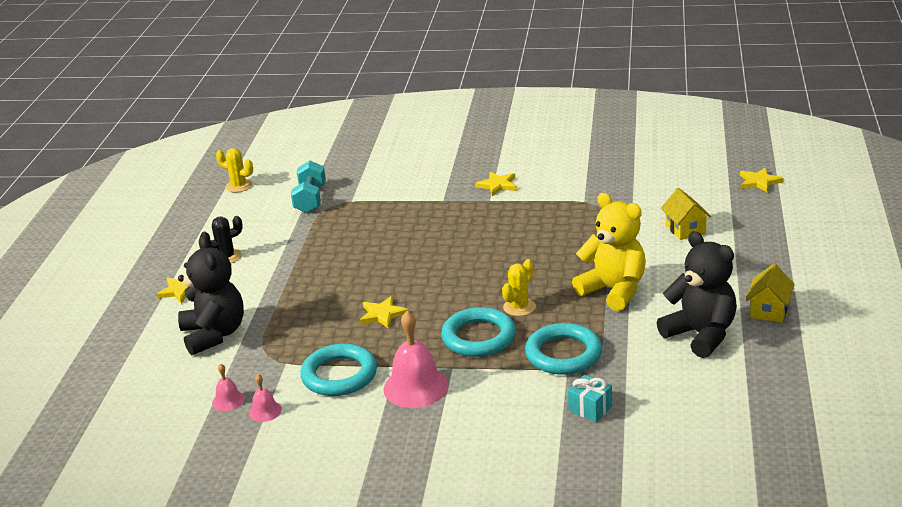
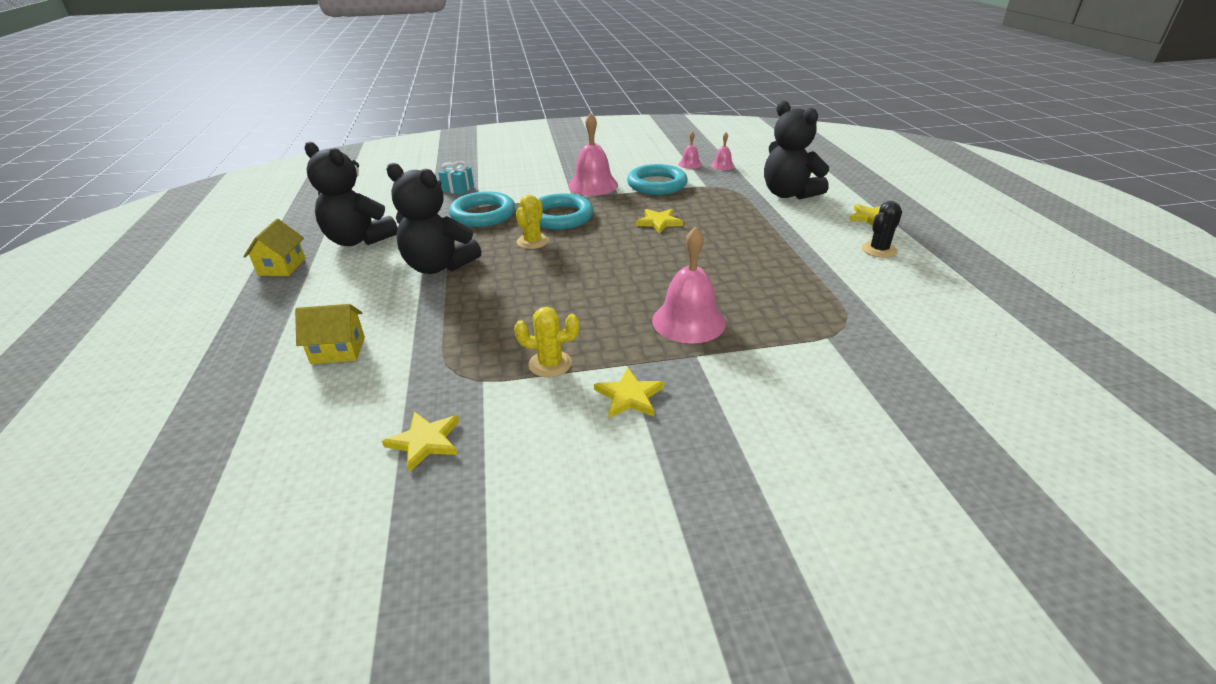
camera: 160 degrees right, 5 degrees up
yellow cactus [216,148,253,193] -> yellow cactus moved to [514,307,579,378]
turquoise dumbbell [291,161,326,213] -> none
yellow teddy bear [572,193,646,311] -> black teddy bear [386,163,481,274]
yellow house [661,188,711,240] -> yellow house turned 60 degrees counterclockwise [295,304,365,364]
yellow star [740,167,784,193] -> yellow star moved to [382,412,459,472]
none -> pink bell [652,227,726,344]

